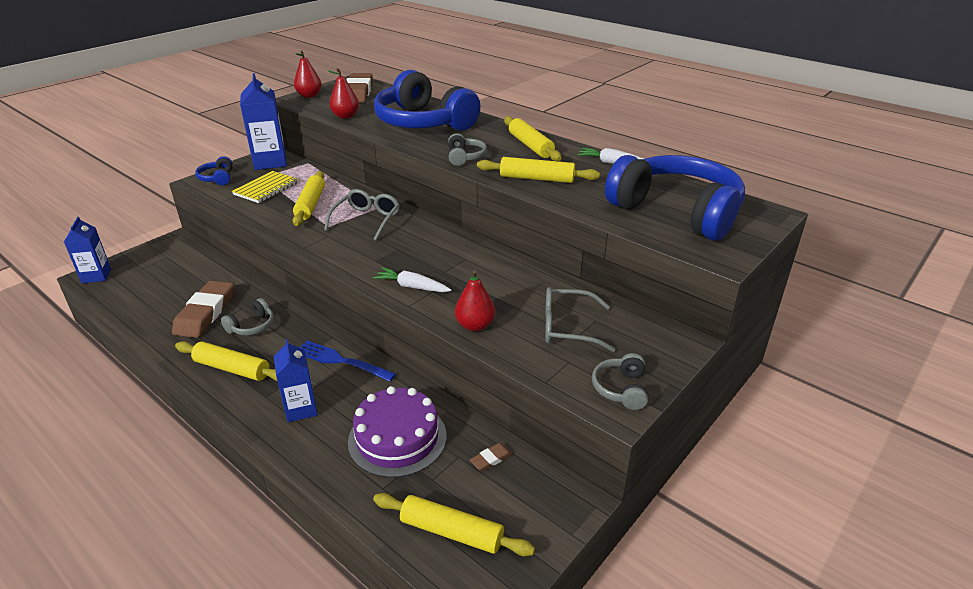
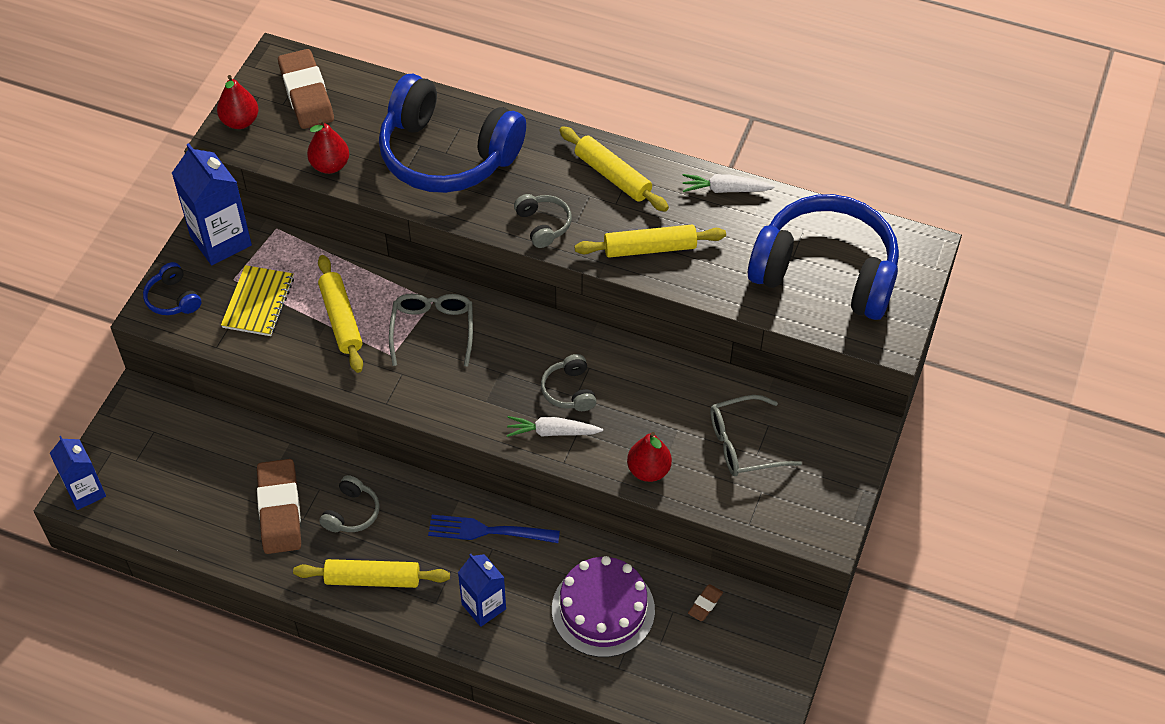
camera: 20 degrees left, 20 degrees up
yellow rolling pin [373,493,535,556] -> none
grey headphones [592,353,648,410] -> grey headphones moved to [541,354,597,411]

